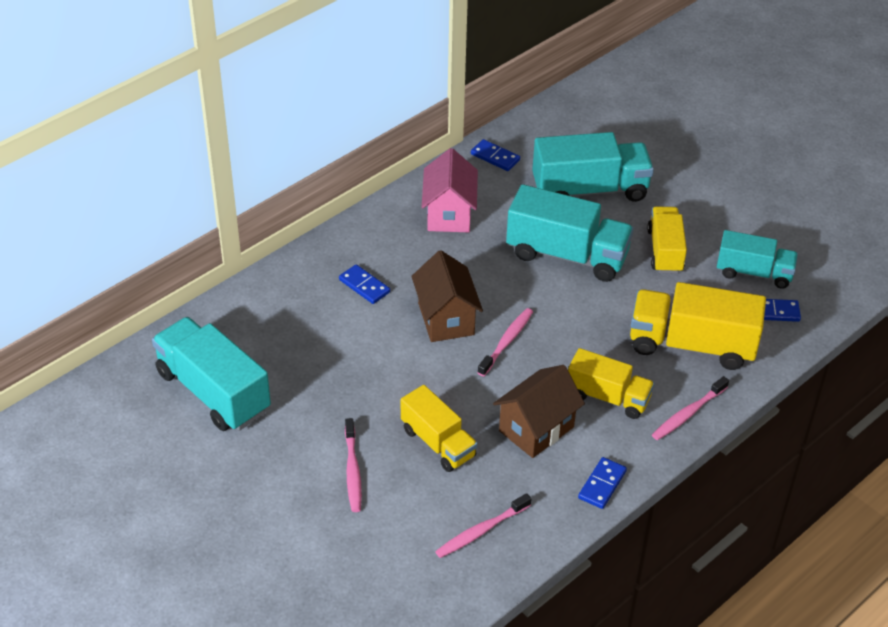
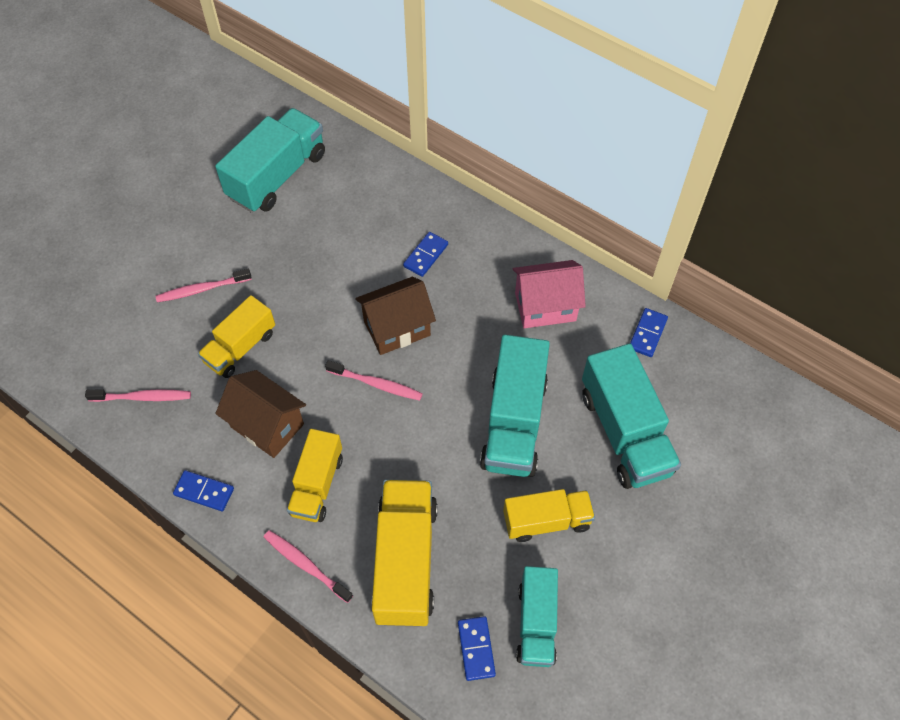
camera: 80 degrees right, 15 degrees up
pink toothbrush [435,493,531,558] -> pink toothbrush turned 135 degrees clockwise [85,389,191,402]

